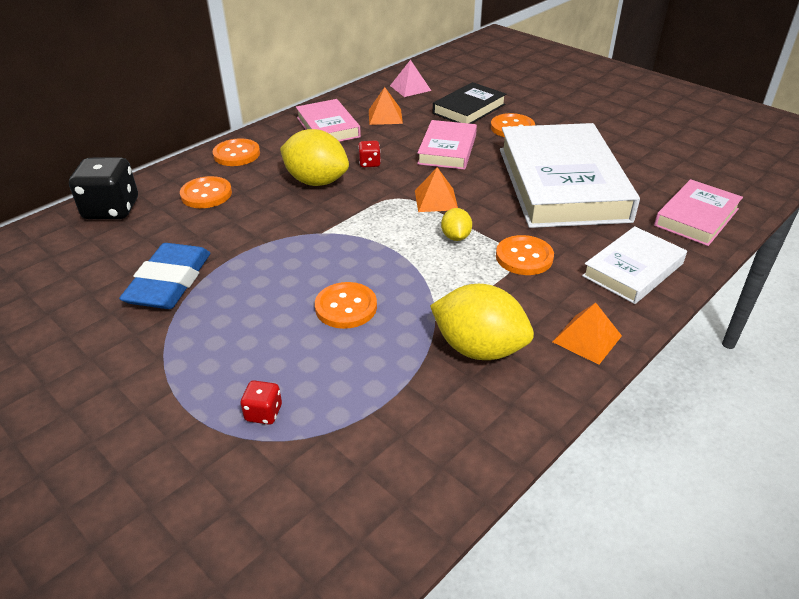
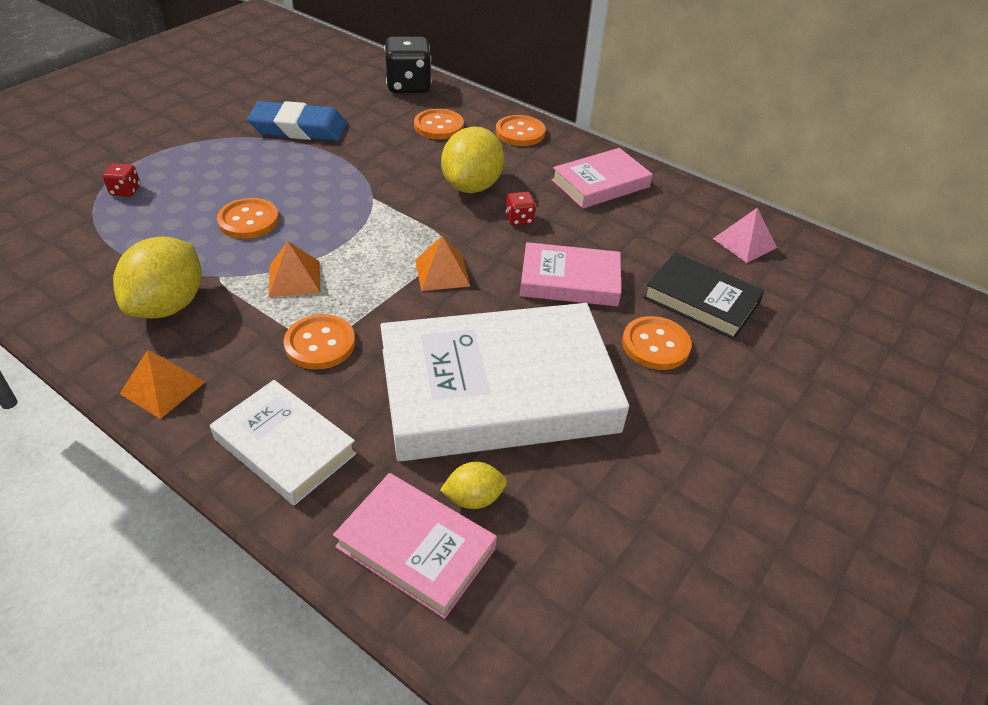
camera: 80 degrees right, 5 degrees up
orange pyramid [369,87,403,125] -> orange pyramid moved to [269,241,321,297]
yellow lemon [441,208,472,241] -> yellow lemon moved to [440,462,507,509]

